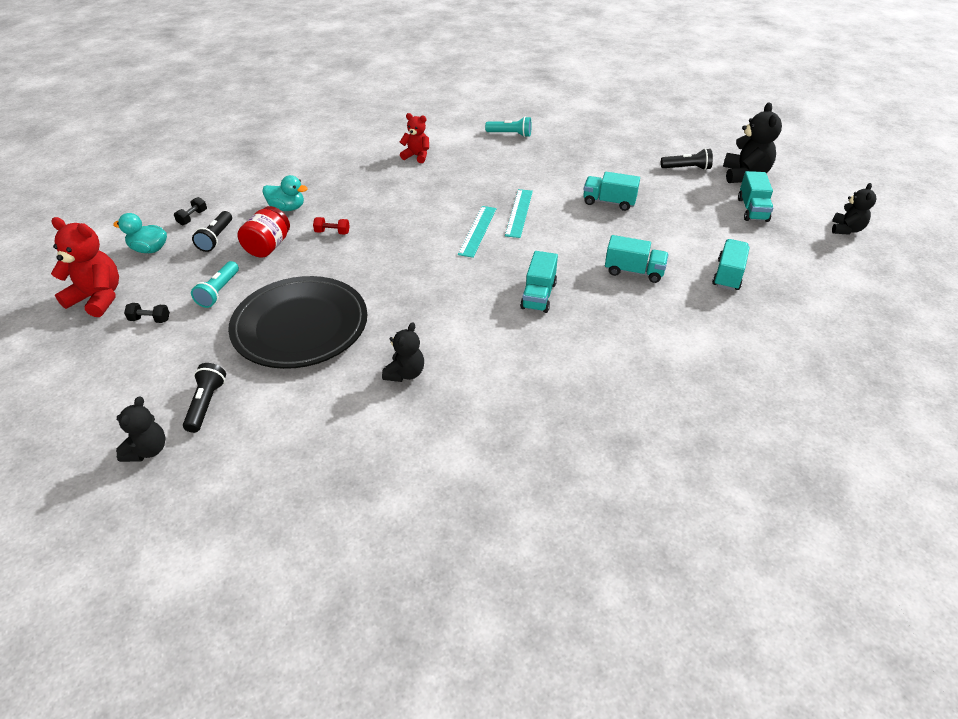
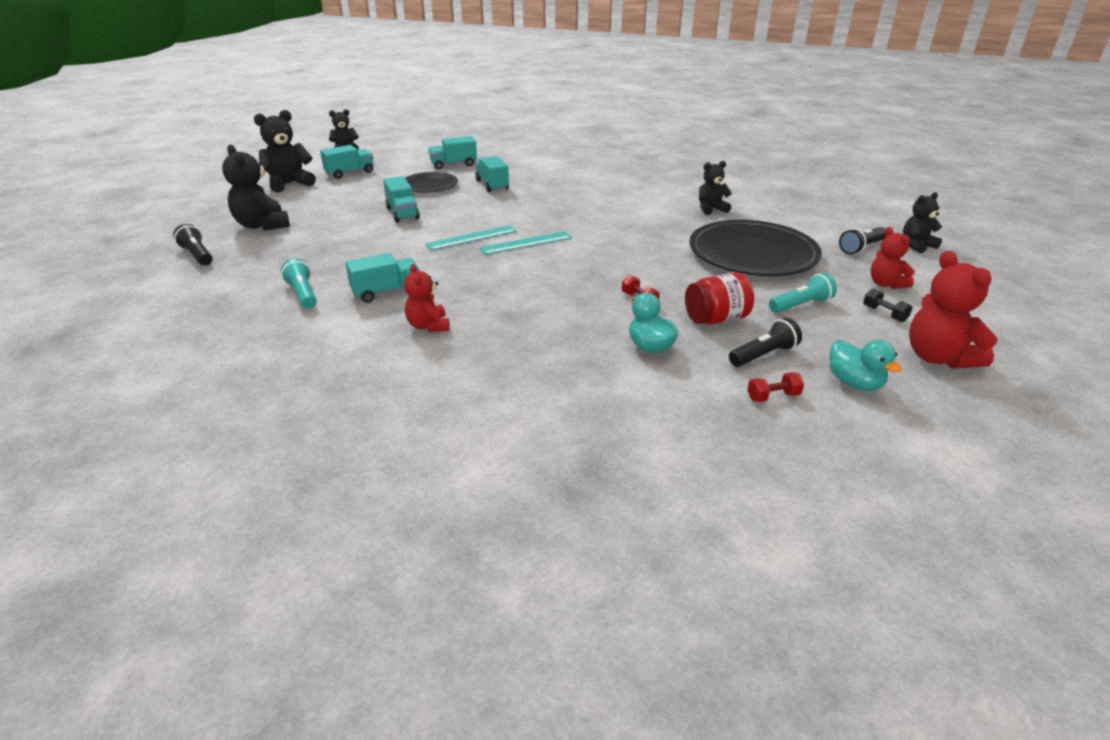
camera: 130 degrees left, 10 degrees down
black dumbbell [174,197,207,225] -> red dumbbell [747,372,804,402]
turquoise truck [520,251,558,313] -> turquoise truck moved to [345,253,420,303]
black flashlight [661,148,713,170] -> black flashlight moved to [173,224,213,266]
none -> black teddy bear [222,145,290,230]
none -> black plate [405,172,458,193]
none -> red teddy bear [871,227,915,289]

